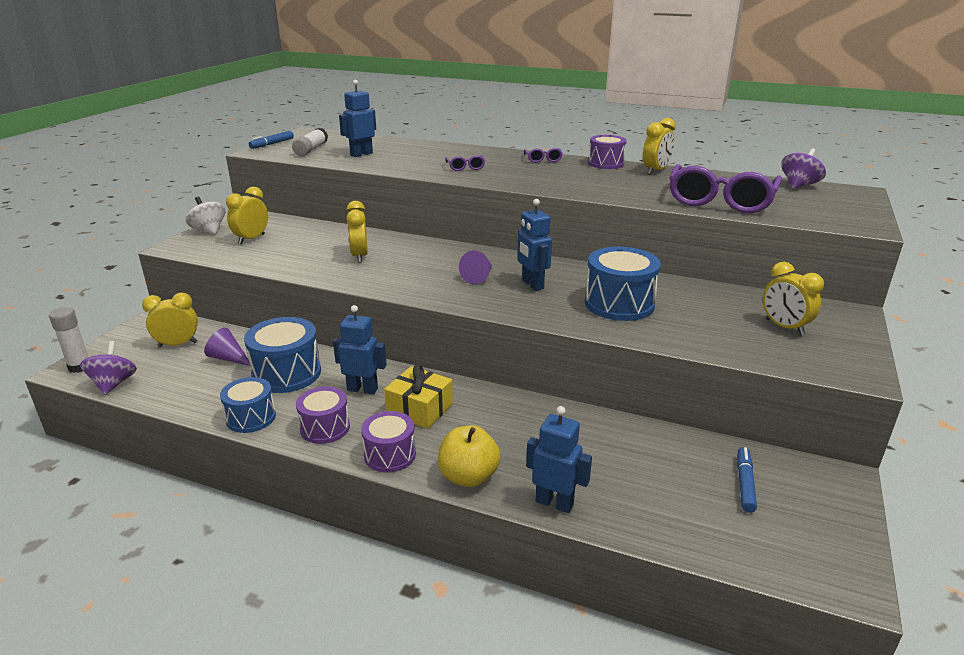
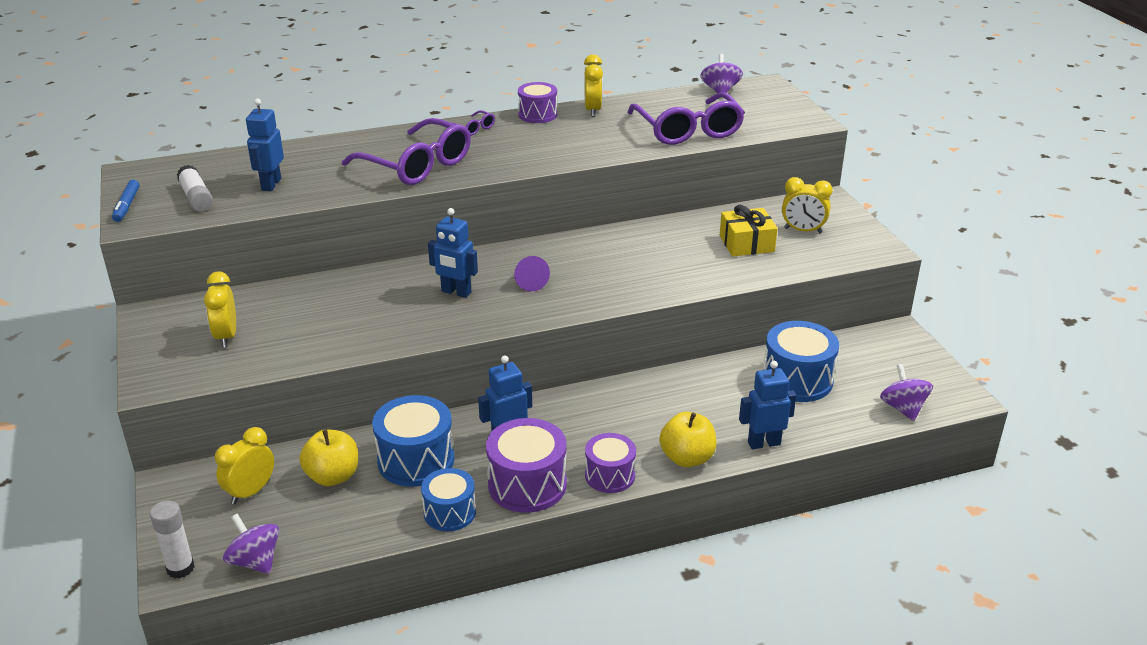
camera: 40 degrees left, 5 degrees up
white spinning top [185,197,226,234] -> none
purple cone [204,328,251,366] -> yellow apple [299,429,358,486]
purple drum [296,386,350,444] -> purple drum [486,418,567,513], size x1.55
yellow clock [346,201,368,263] -> none
yellow gift [384,364,453,429] -> yellow gift moved to [720,205,778,257]
purple glasses [445,155,485,171] -> purple glasses [342,118,471,185], size x2.41
blue robot [517,199,552,291] -> blue robot moved to [428,208,478,298]
blue drum [585,247,661,321] -> blue drum moved to [763,321,839,402]
blue marker [737,447,757,513] -> none
none -> purple spinning top [880,364,933,421]

